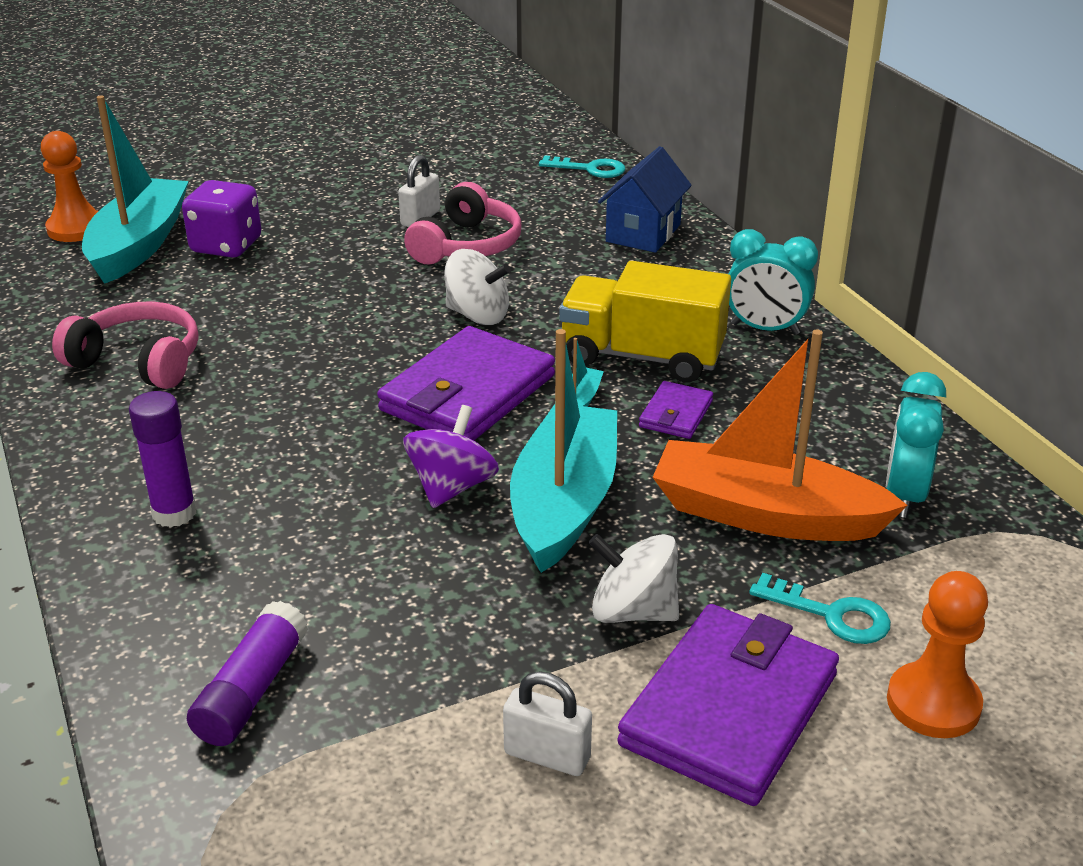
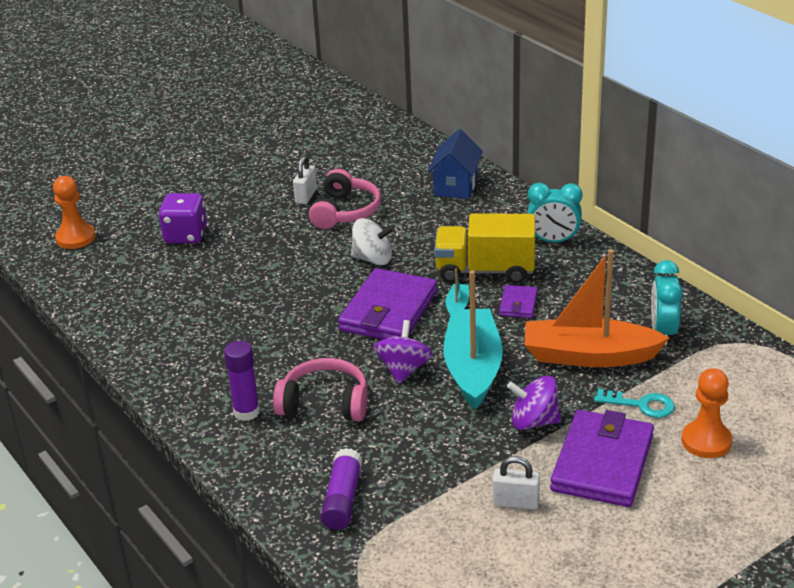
camera: 10 degrees left, 0 degrees up
pink headphones [52,302,198,389] -> pink headphones moved to [273,358,367,421]
turquoise boat [82,96,189,284] -> none
turquoise key [539,155,625,178] -> none
white spinning top [589,534,679,623] -> purple spinning top [507,376,561,430]

